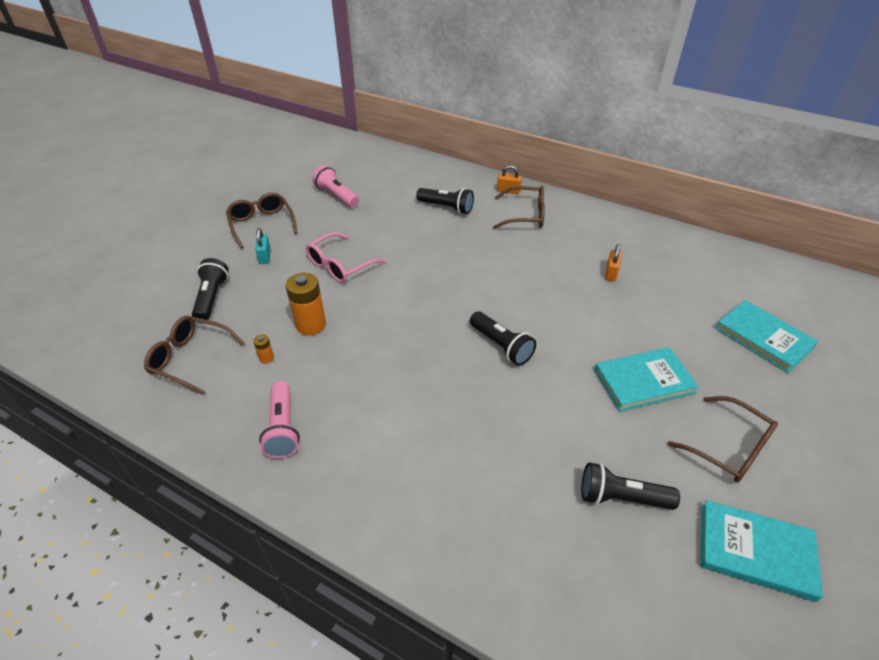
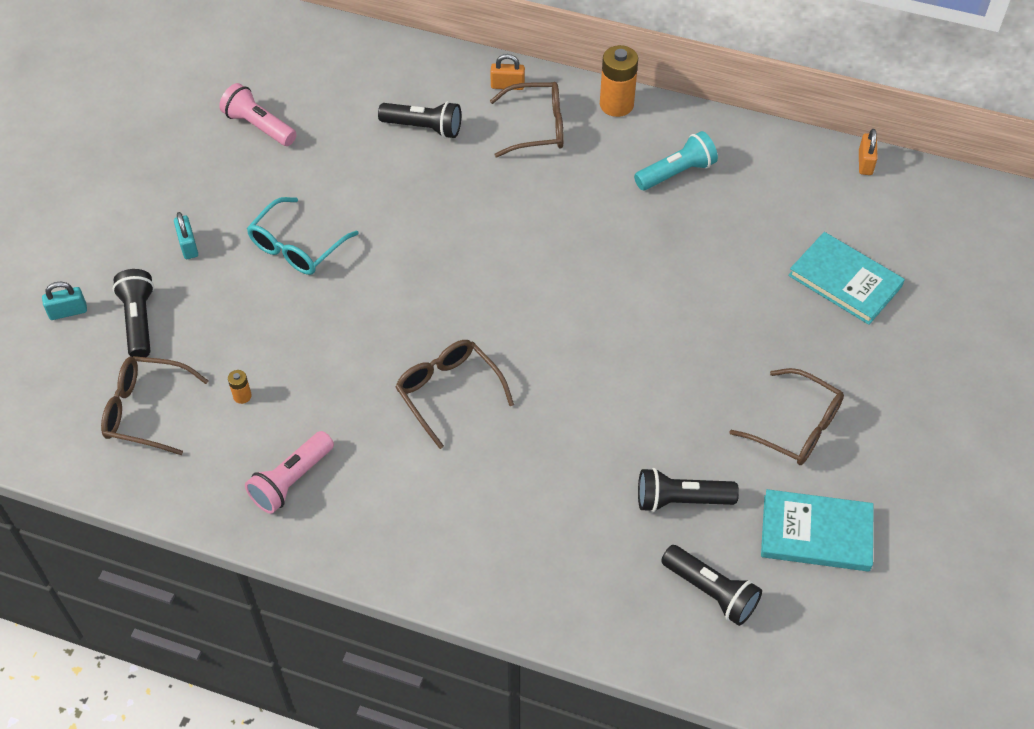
camera: 10 degrees left, 10 degrees up
brown glasses [226,193,298,249] -> brown glasses moved to [396,340,514,449]
pink flashlight [259,381,300,459] -> pink flashlight turned 60 degrees clockwise [245,431,334,514]
orange battery [286,273,326,335] -> orange battery moved to [600,45,638,117]
pink glasses [306,232,386,283] -> turquoise glasses [247,197,359,275]
black flashlight [470,311,536,366] -> black flashlight moved to [661,545,762,626]
turquoise book [594,347,699,412] -> none
orange padlock [605,244,622,281] -> orange padlock moved to [859,129,878,175]
none -> turquoise padlock [42,281,87,320]
none -> turquoise flashlight [634,131,718,190]

